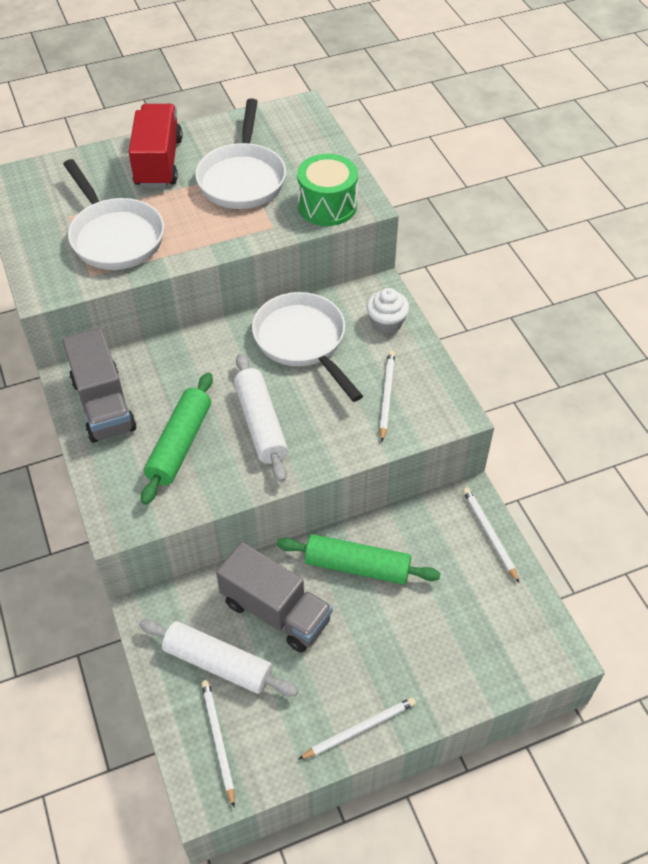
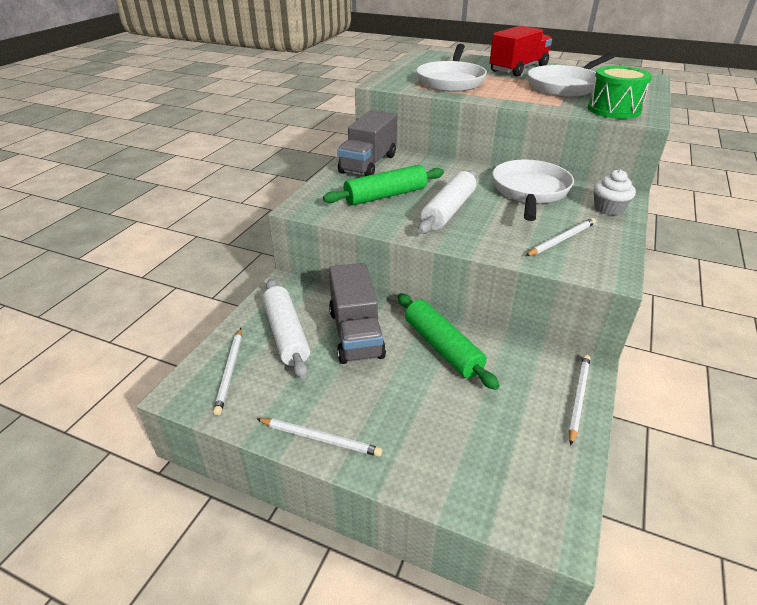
camera: 45 degrees right, 15 degrees down
white pencil [201,680,235,807] -> white pencil turned 150 degrees clockwise [213,328,242,415]

